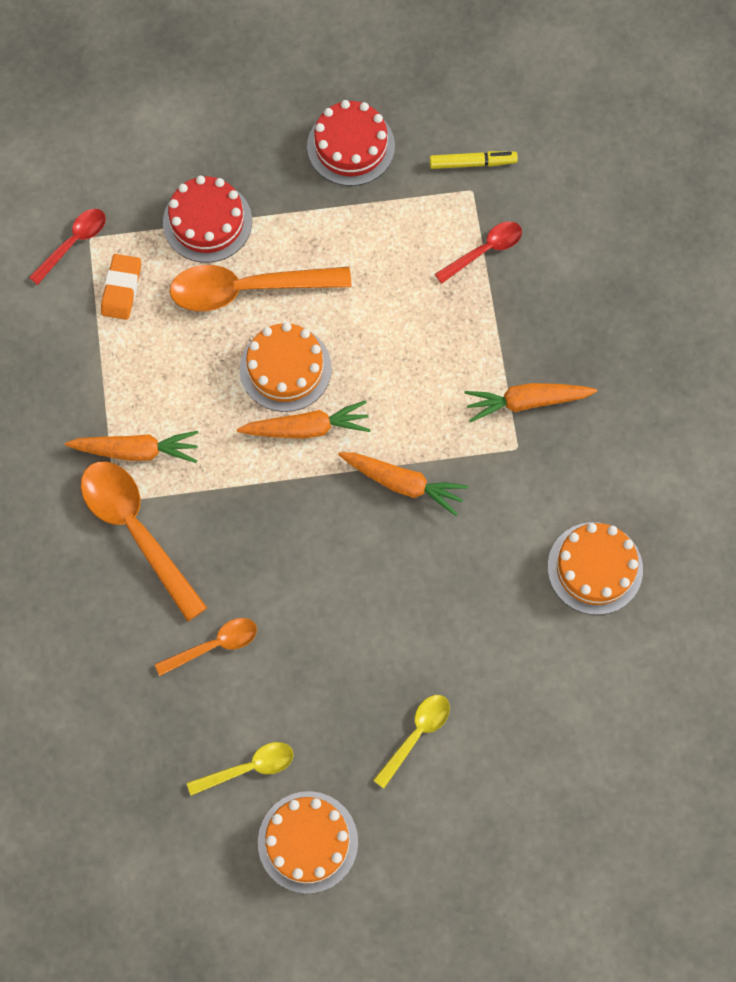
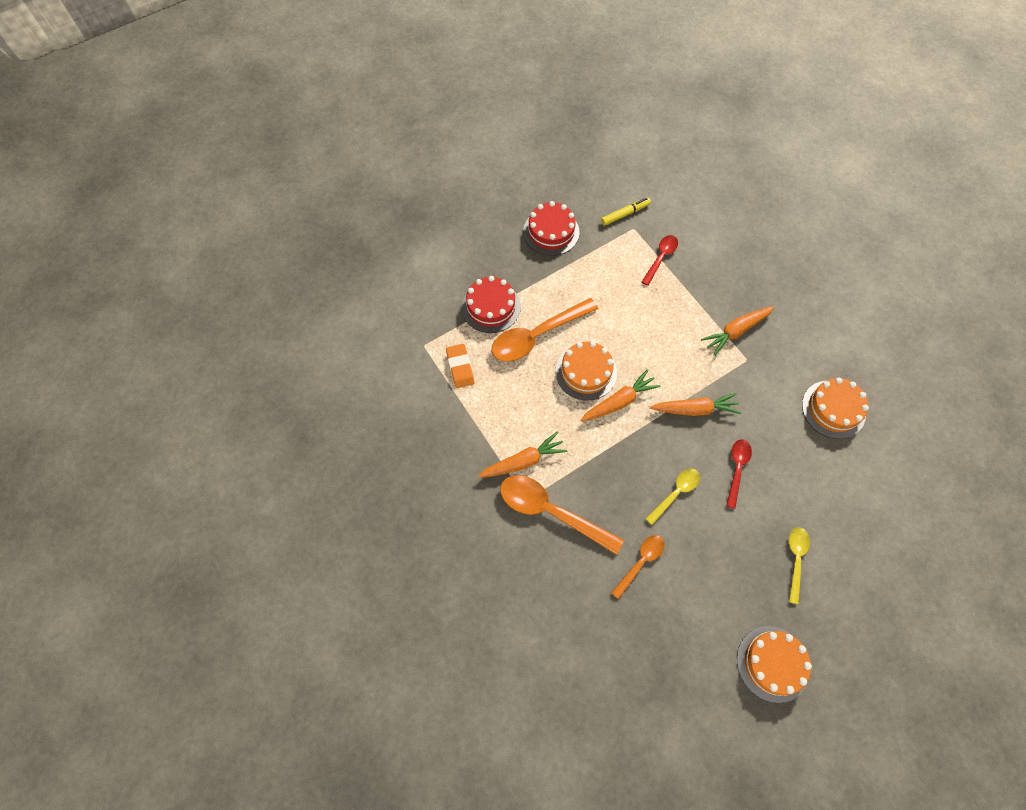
camera: 25 degrees left, 5 degrees down
red spoon [29,209,106,285] -> red spoon moved to [726,439,752,509]
yellow spoon [187,742,294,796] -> yellow spoon moved to [645,468,700,525]

